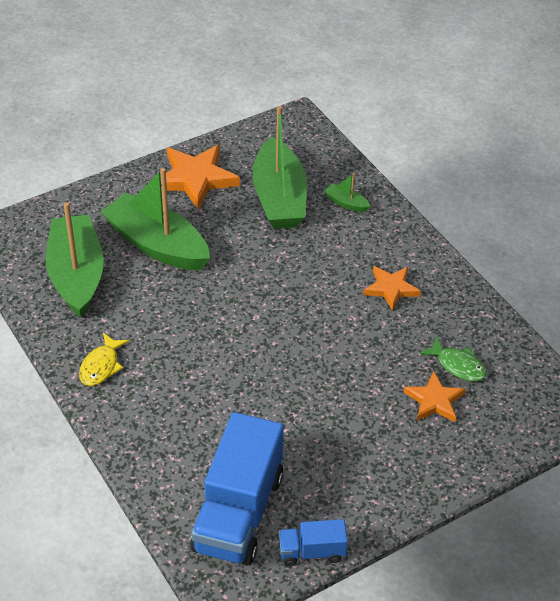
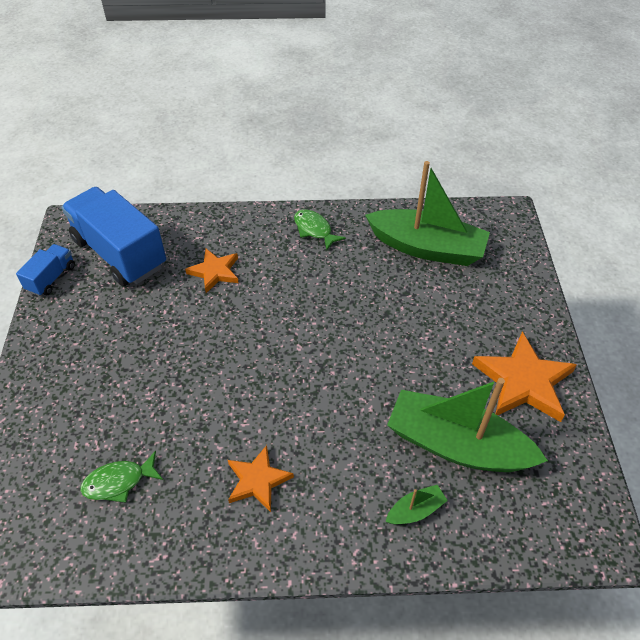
camera: 120 degrees right, 5 degrees up
yellow fish [79,333,129,386] -> green fish [294,209,346,251]
green boat [101,168,210,271] -> none
orange star [404,372,465,422] -> orange star moved to [185,249,239,293]

